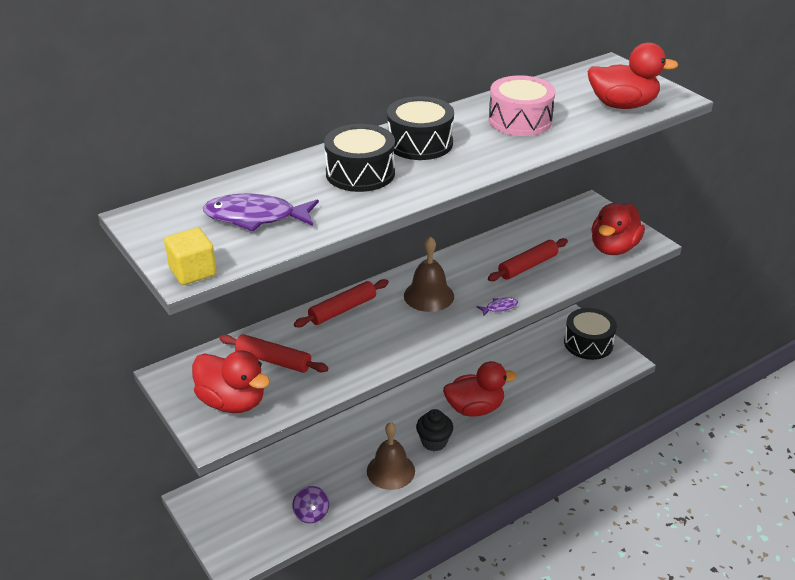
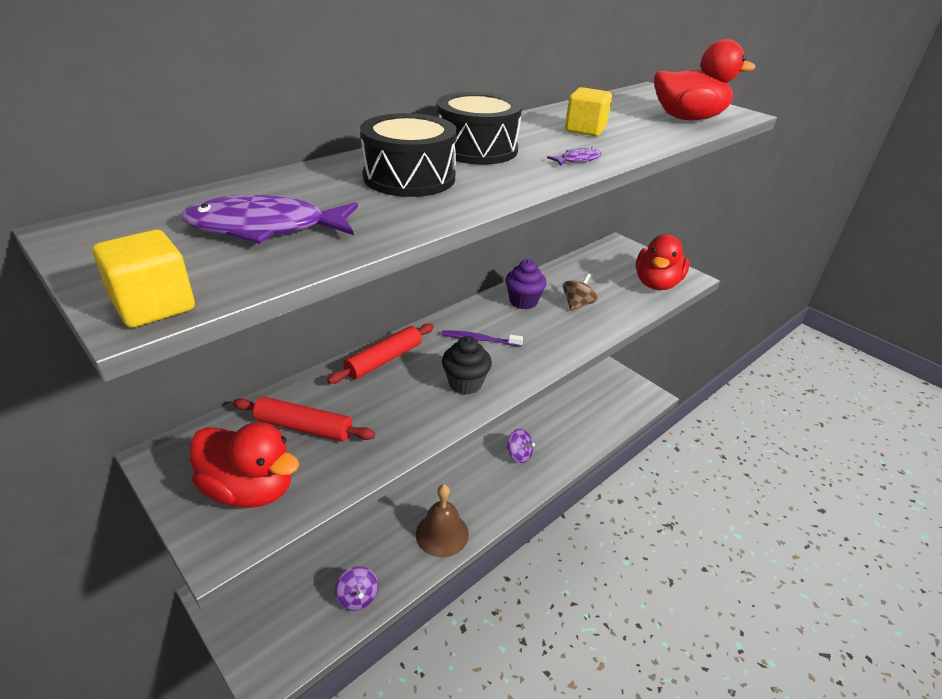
camera: 10 degrees left, 0 degrees up
brown bell [404,236,454,312] -> purple toothbrush [441,330,523,347]
black cupcake [416,409,453,451] -> black cupcake moved to [442,336,492,395]
red duck [443,361,517,417] -> purple spinning top [507,429,535,463]
purple fish [476,297,518,316] -> purple fish moved to [547,147,602,166]
pink drum [488,75,555,136] -> yellow cube [565,87,612,136]
red rolling pin [488,238,568,281] -> brown spinning top [563,273,598,311]
black drum [564,308,617,360] -> none
none -> purple cupcake [505,259,547,309]

